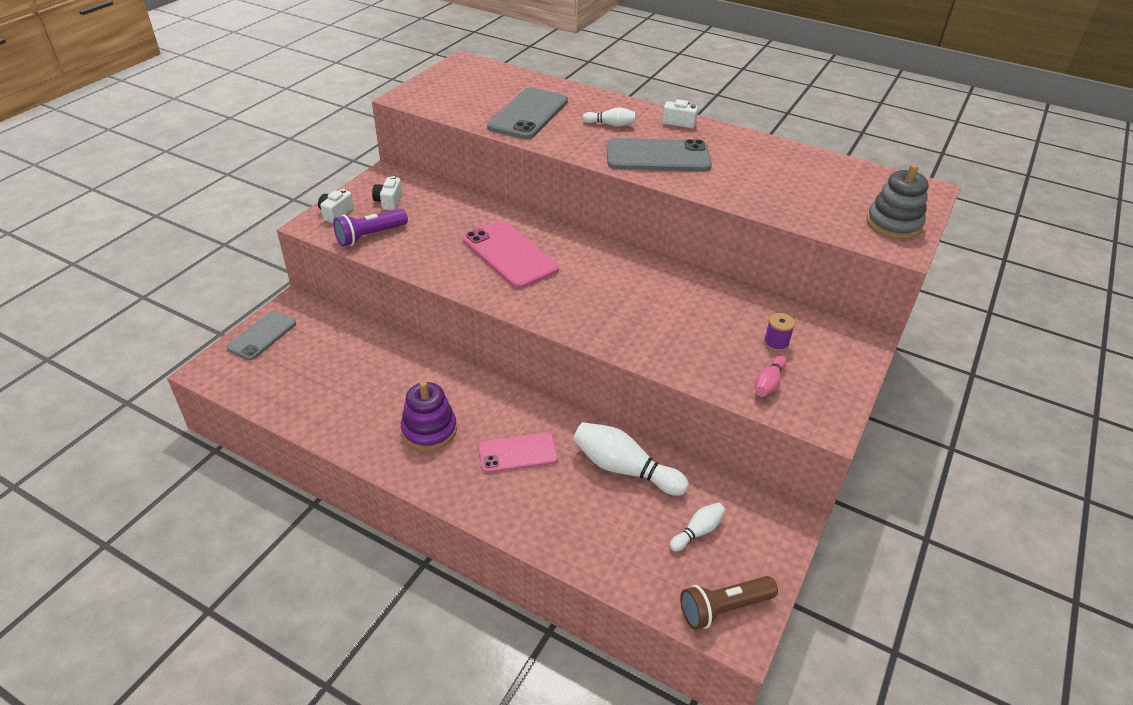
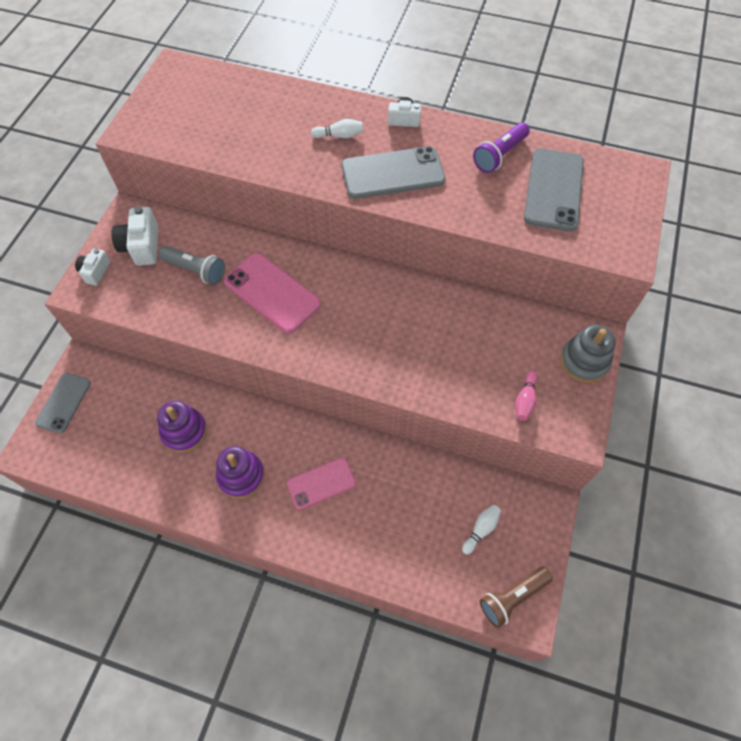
camera: 10 degrees left, 20 degrees up
purple flashlight [333,209,408,247] -> purple flashlight moved to [473,122,530,173]
white camera [372,176,402,210] -> white camera [111,206,158,266], size x1.62
grey phone [487,87,568,139] -> grey phone moved to [524,148,584,231]
white bowling pin [573,422,689,496] -> none
purple spool [764,313,795,352] -> none
grey stacking toy [866,164,929,239] -> grey stacking toy moved to [560,325,616,383]
none -> purple stacking toy [157,401,207,453]
none -> grey flashlight [159,246,225,285]

